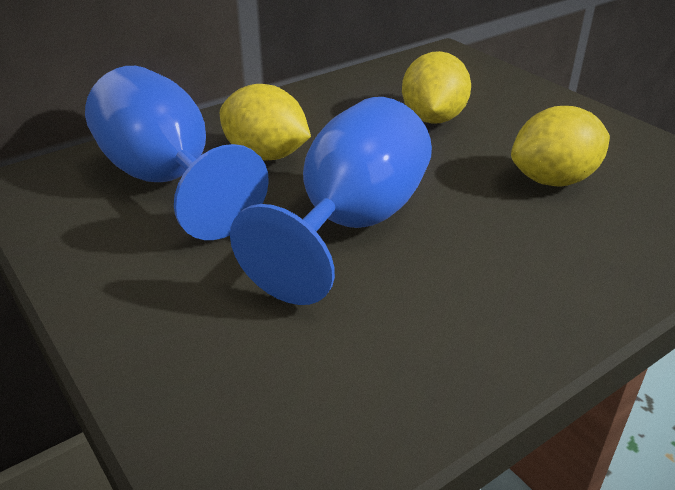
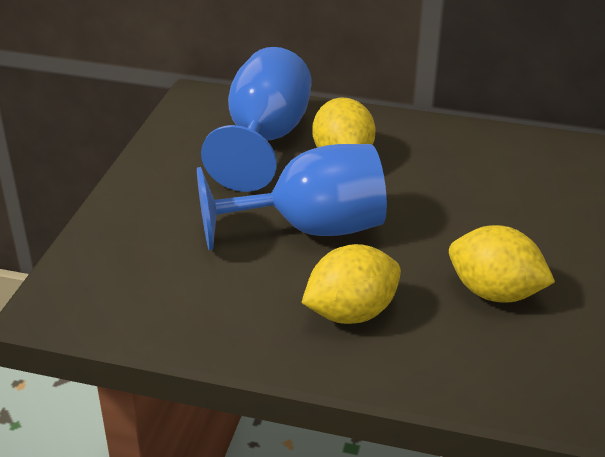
camera: 50 degrees right, 0 degrees up
yellow lemon [402,51,471,124] -> yellow lemon moved to [301,244,401,324]

